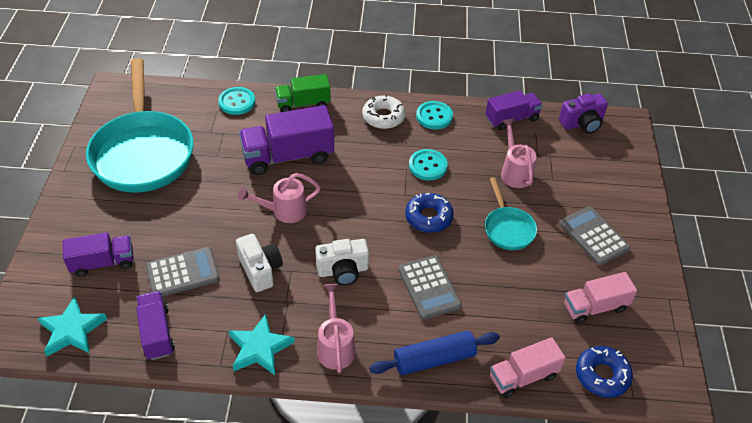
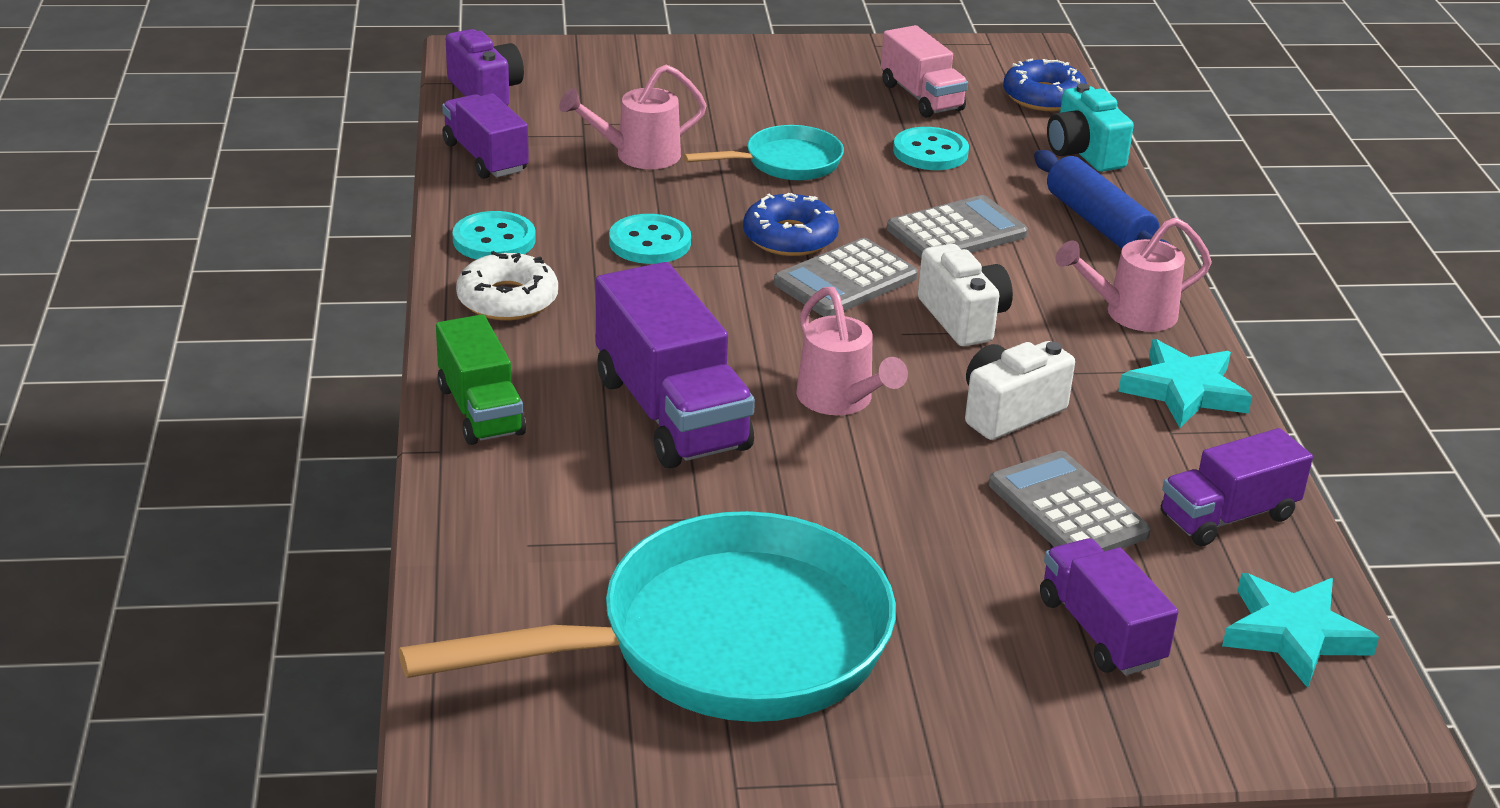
camera: 100 degrees left, 15 degrees down
turquoise button [218,87,255,115] -> turquoise button moved to [893,127,969,170]
pink truck [490,337,566,398] -> turquoise camera [1047,83,1134,172]
grey calculator [560,206,630,266] -> grey calculator moved to [774,238,918,317]

